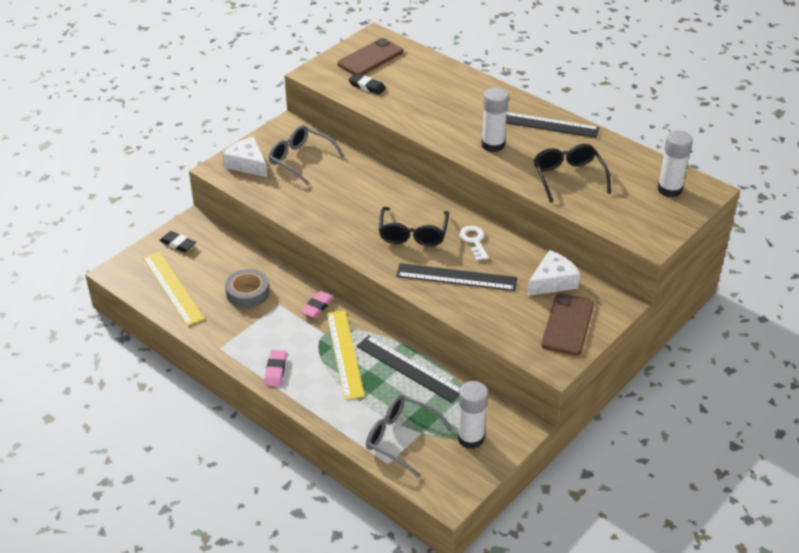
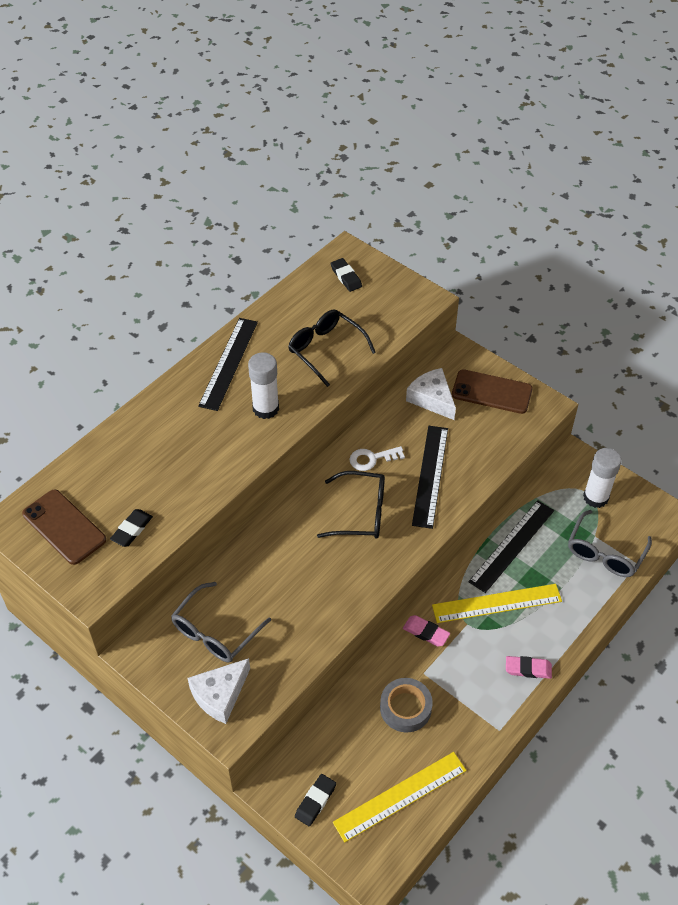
camera: 90 degrees left, 10 degrees up
black glasses [534,144,611,203] -> black glasses turned 60 degrees clockwise [288,309,376,387]
white glue stick [658,131,693,197] -> black eraser [330,258,362,292]

